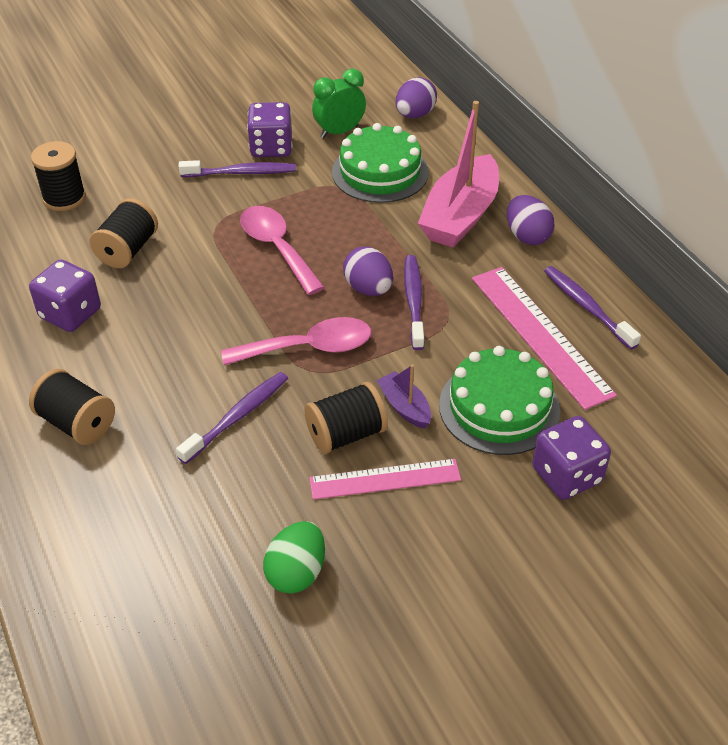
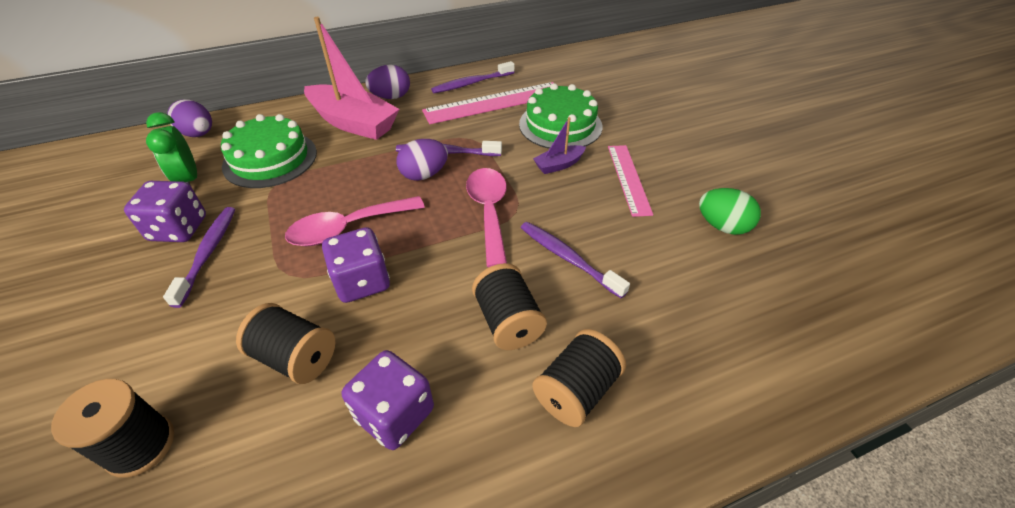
camera: 85 degrees left, 0 degrees up
black spool [304,382,388,454] -> black spool moved to [472,263,547,350]
purple dice [532,416,611,500] -> purple dice moved to [322,227,390,303]

